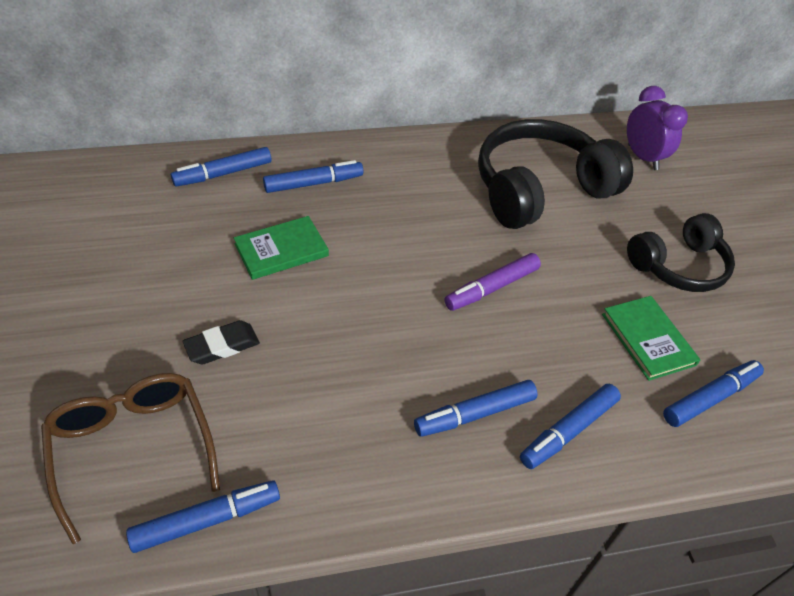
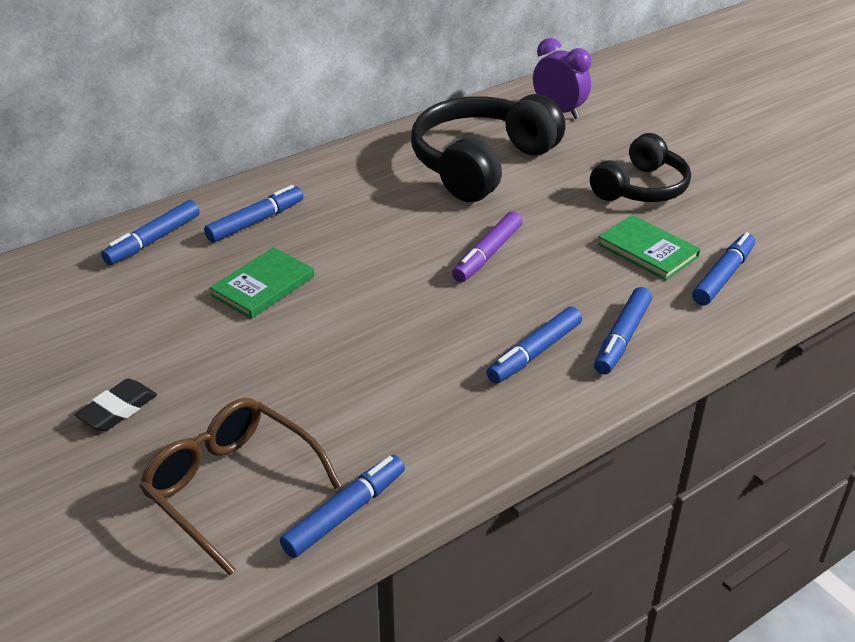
camera: 20 degrees left, 10 degrees down
black eraser [183,320,260,364] -> black eraser moved to [75,379,157,431]

